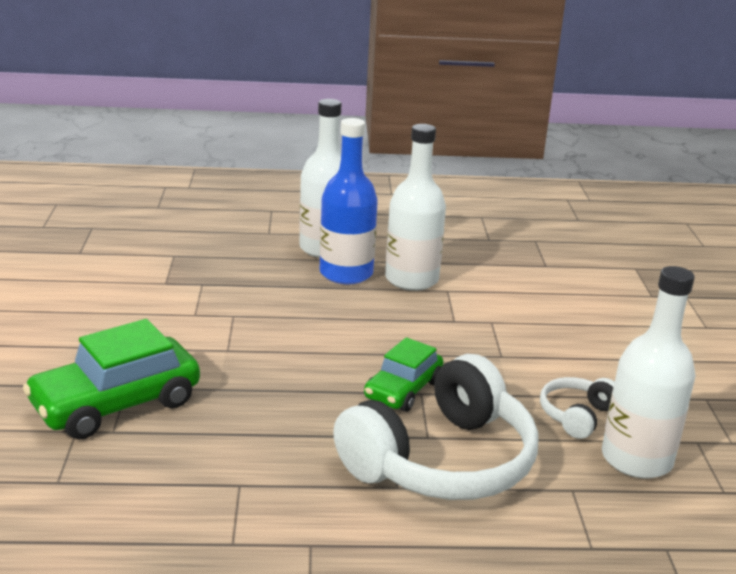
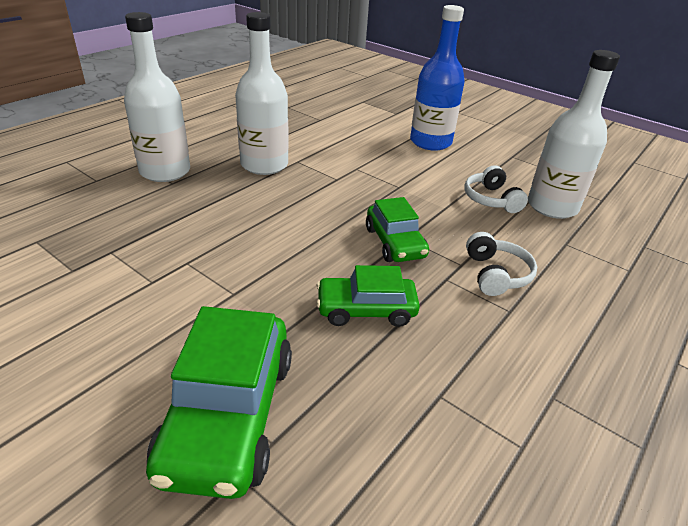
camera: 50 degrees left, 10 degrees up
blue bottle [320,118,378,284] -> blue bottle moved to [410,5,465,151]
white headphones [333,354,538,500] -> white headphones [466,232,537,296], size x0.46
none -> green car [316,265,420,327]

